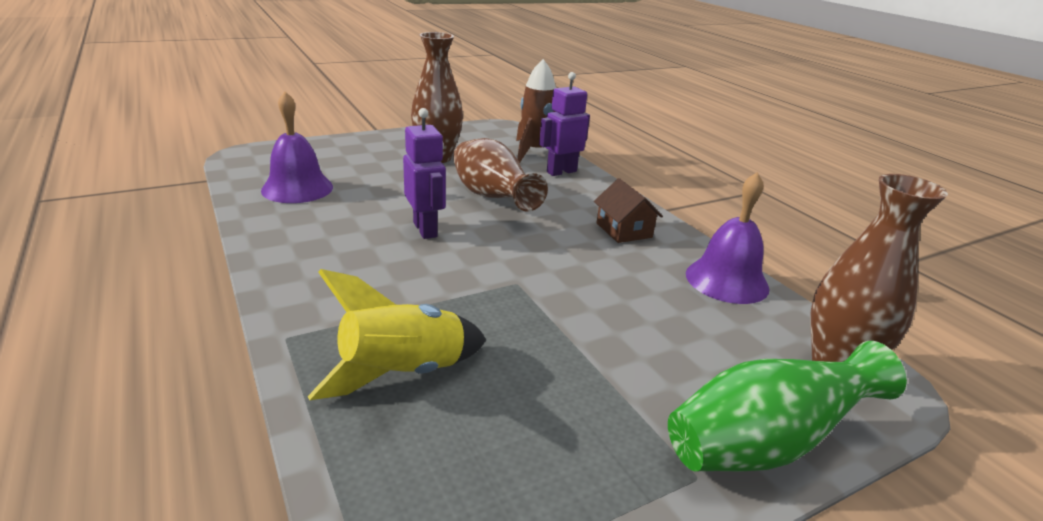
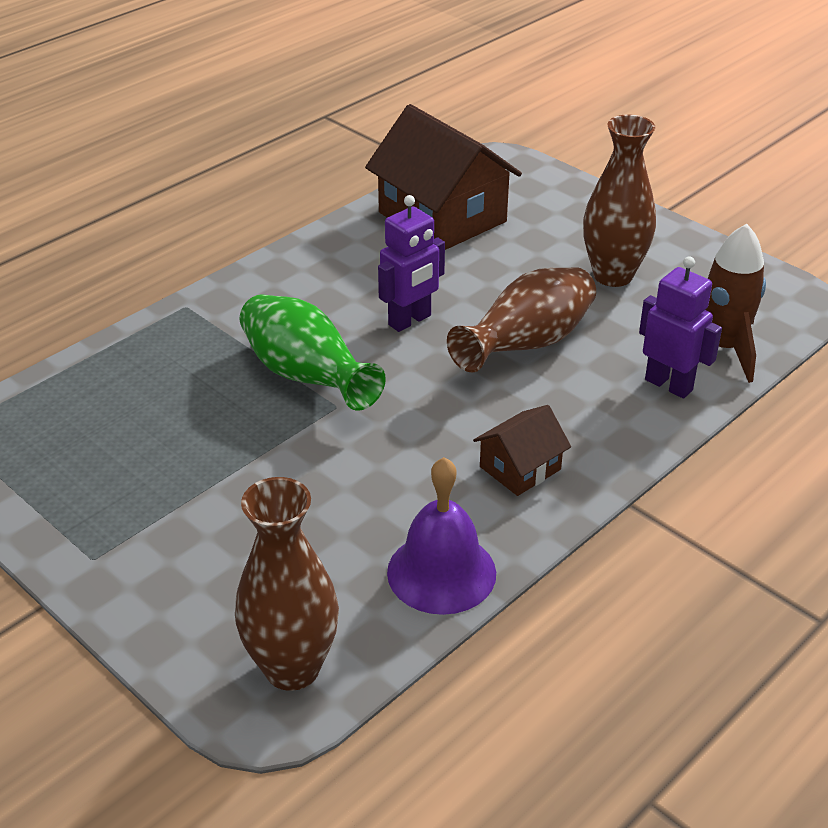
camera: 75 degrees right, 10 degrees up
purple bell [261,91,333,203] -> brown house [365,104,522,250]
yellow rocket [308,269,486,400] -> none
green vase [668,341,907,472] -> green vase moved to [240,294,386,411]

